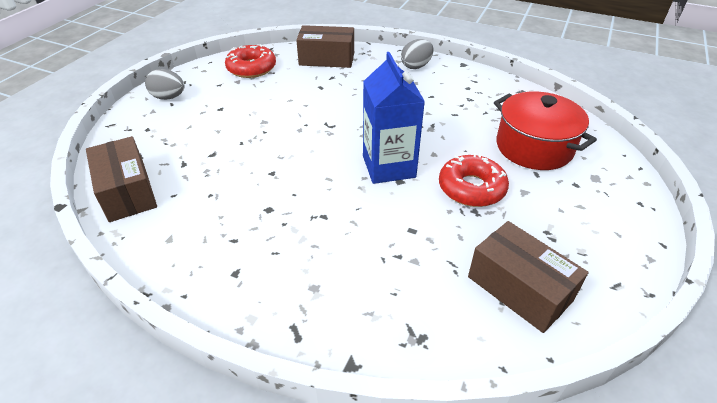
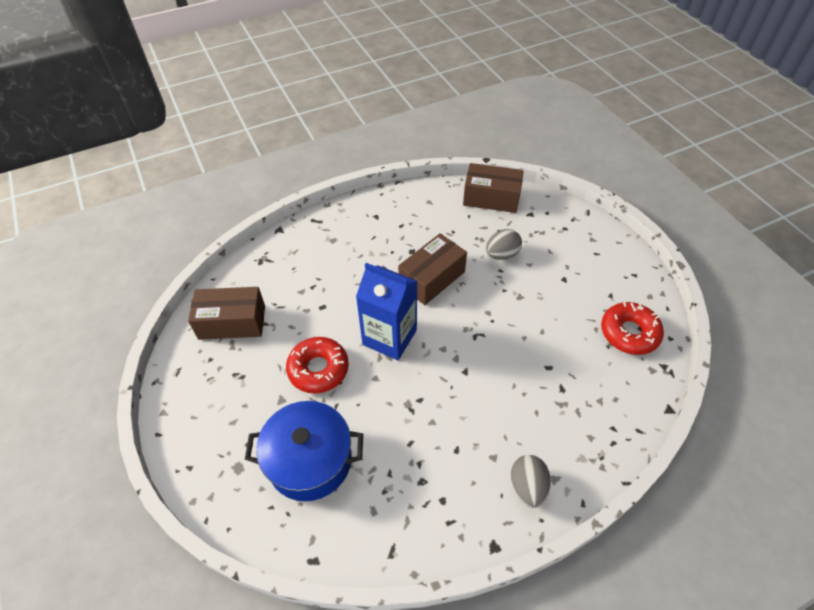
camera: 130 degrees right, 10 degrees up
grey egg [145,69,184,100] -> grey egg moved to [486,229,522,260]
brown box [296,25,354,68] -> brown box moved to [398,233,467,305]
red pot [494,92,597,170] -> blue pot [245,401,363,501]

